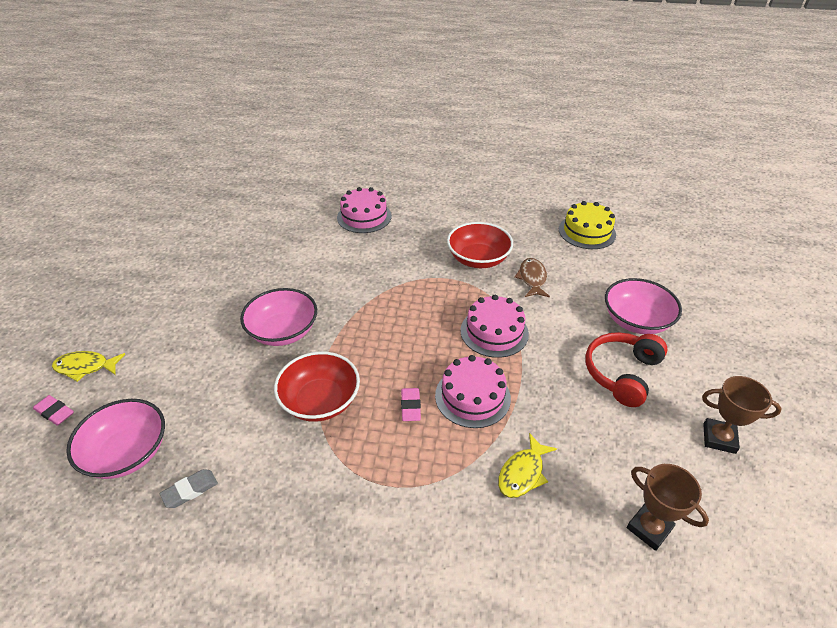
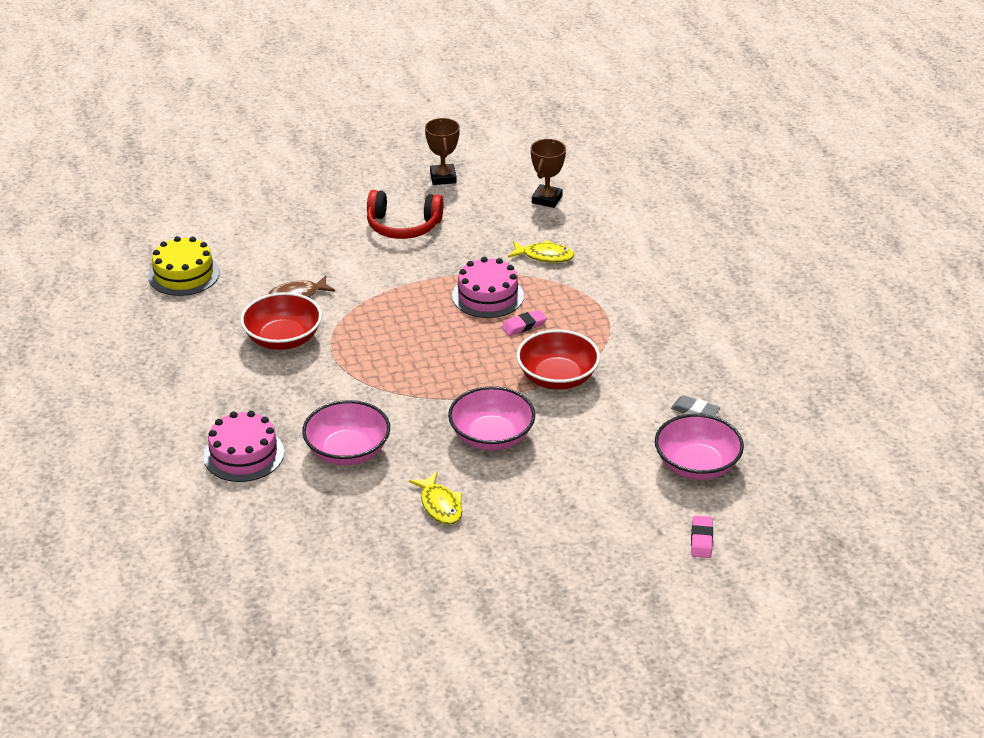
camera: 115 degrees left, 5 degrees down
yellow fish [52,351,125,382] -> yellow fish moved to [409,472,462,525]
pink cake [461,295,529,358] -> none
pink bowl [605,278,682,334] -> pink bowl moved to [302,400,390,465]

